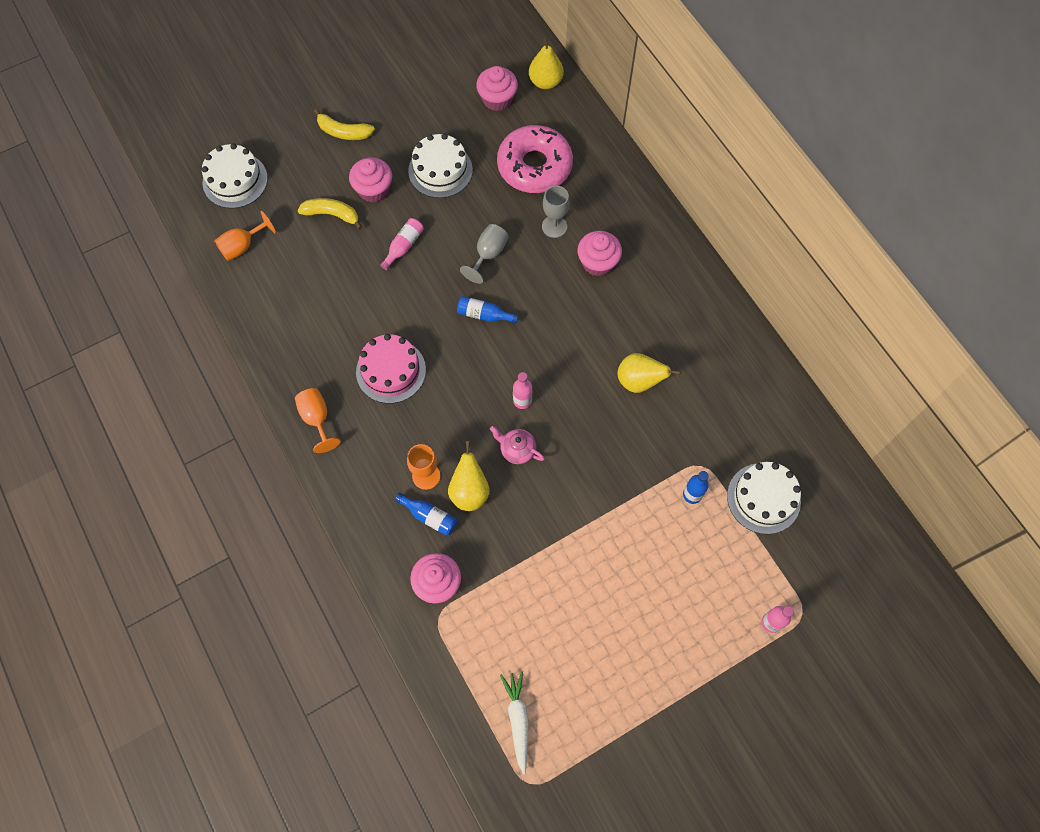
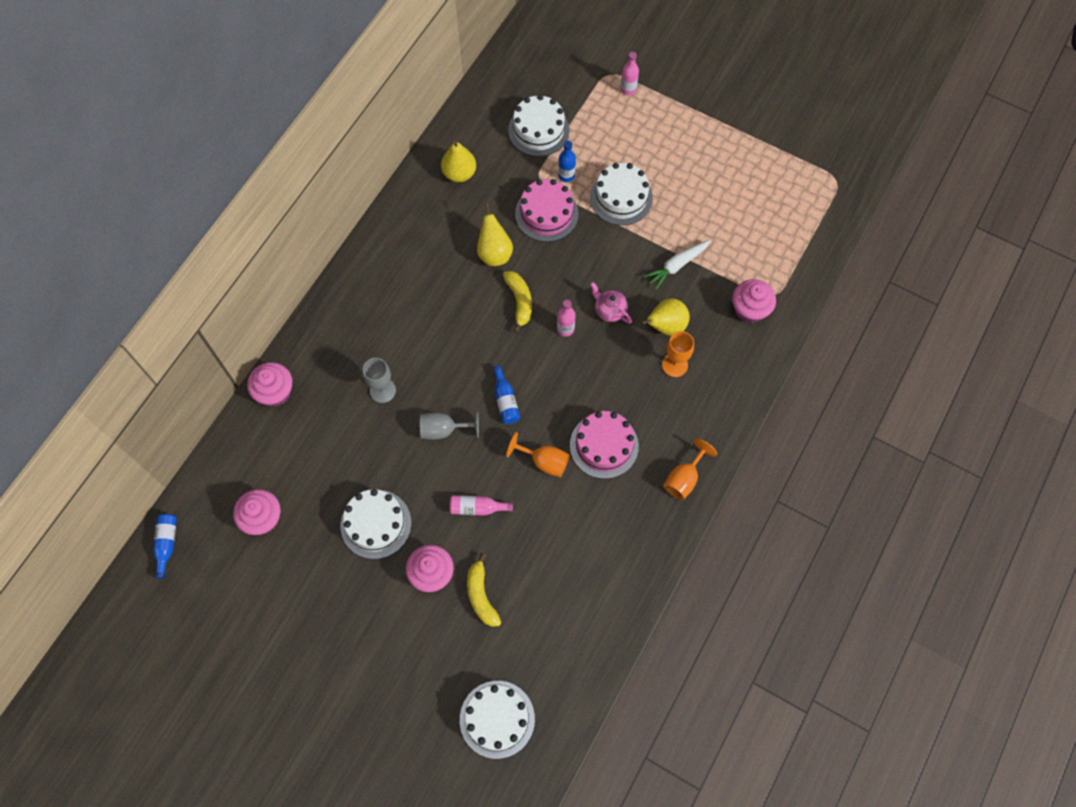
camera: 120 degrees left, 0 degrees up
orange goblet [214,211,276,261] -> orange goblet moved to [506,432,570,477]
yellow banana [314,109,375,140] -> yellow banana moved to [503,271,532,333]
blue bottle [395,493,457,536] -> blue bottle moved to [153,514,177,579]
pink teapot [490,426,545,464] -> pink teapot turned 135 degrees clockwise [590,282,632,324]
pink donut [497,125,573,193] -> none
white carrot [500,671,529,775] -> white carrot moved to [644,240,711,290]
yellow pear [529,38,564,89] -> yellow pear moved to [441,141,476,182]
pink cupcake [578,231,622,276] -> pink cupcake moved to [247,362,292,406]
none -> pink cake [515,179,578,242]
none -> white cake [590,163,653,225]

